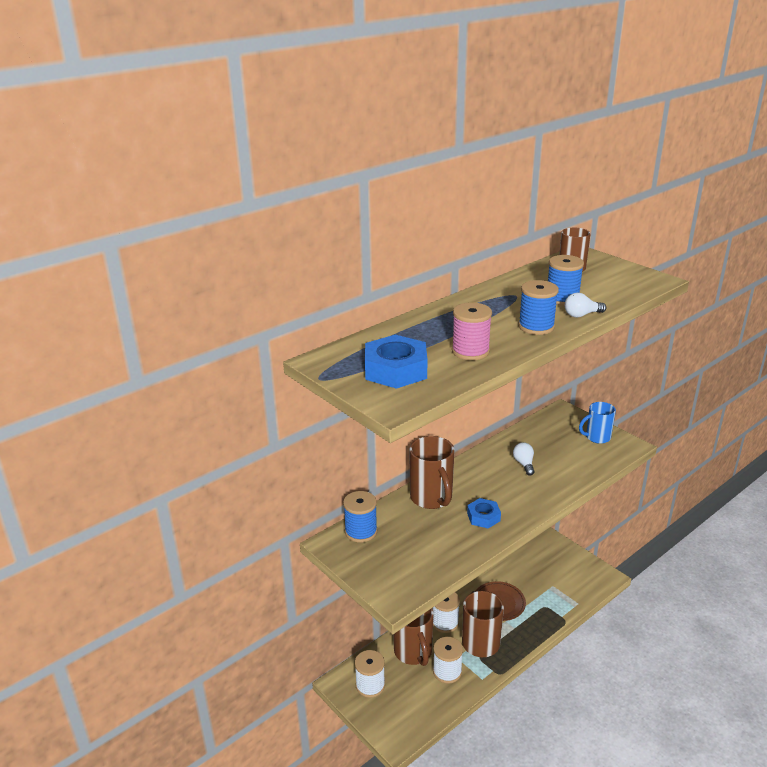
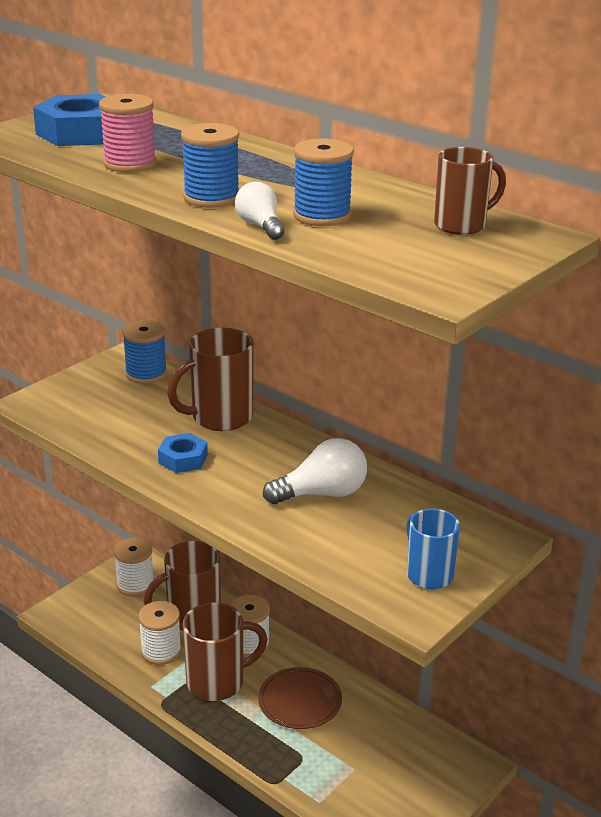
camera: 80 degrees right, 0 degrees up
white light bulb [513,442,535,475] -> white light bulb [263,438,367,504], size x1.69

